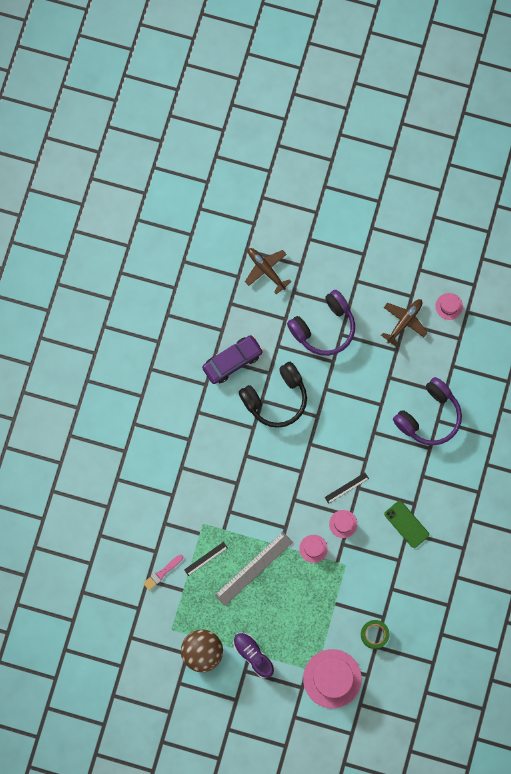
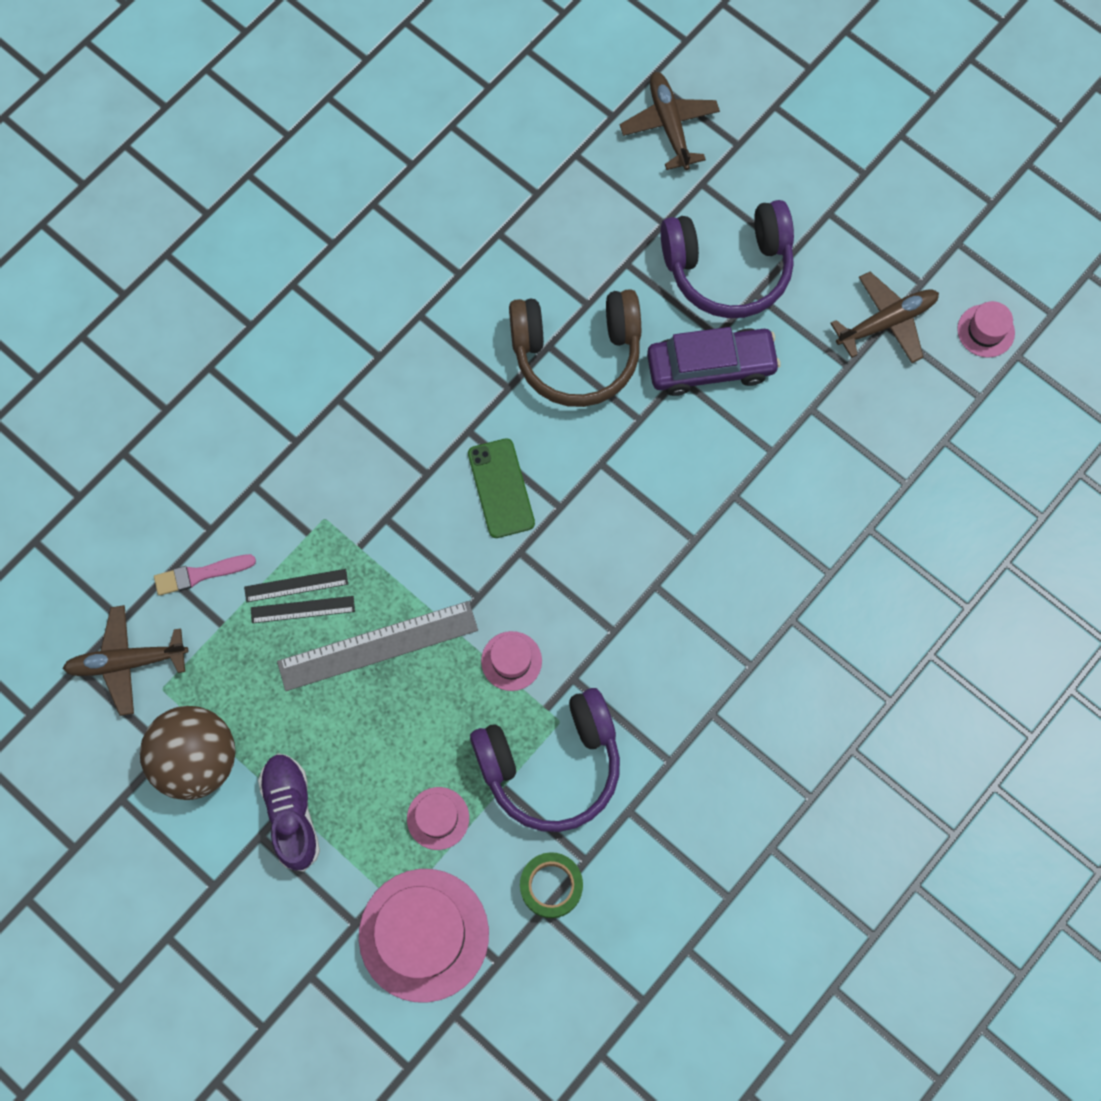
camera: 25 degrees right, 5 degrees down
purple car [202,335,263,384] -> purple car moved to [647,327,781,396]
black headphones [239,362,307,428] -> brown headphones [509,289,641,407]
black ruler [324,473,369,504] -> black ruler moved to [251,596,355,623]
pink hat [329,510,357,538] -> pink hat moved to [407,787,469,850]
green phone [384,501,429,548] -> green phone moved to [468,438,535,538]
purple headphones [393,377,462,445] -> purple headphones moved to [470,688,620,832]
none -> brown plane [62,605,188,716]

